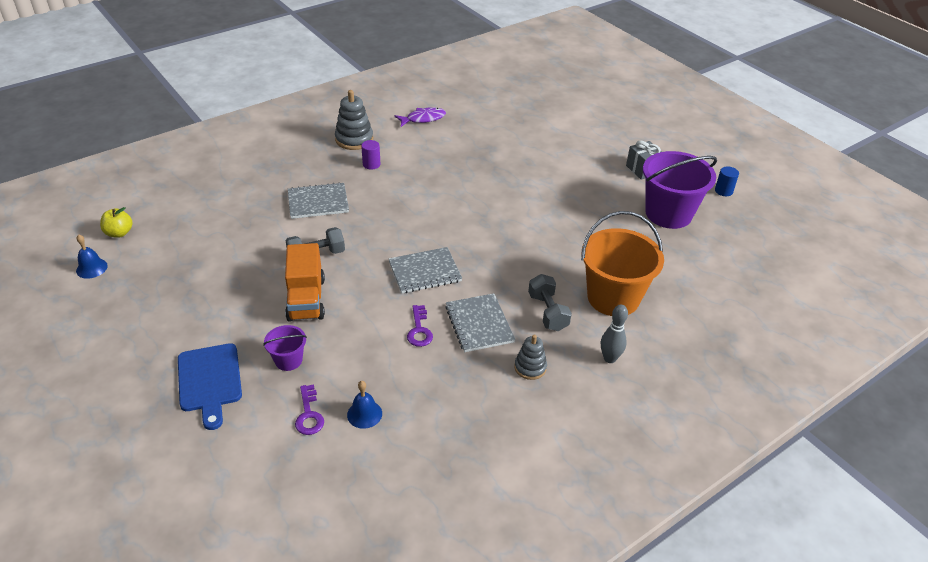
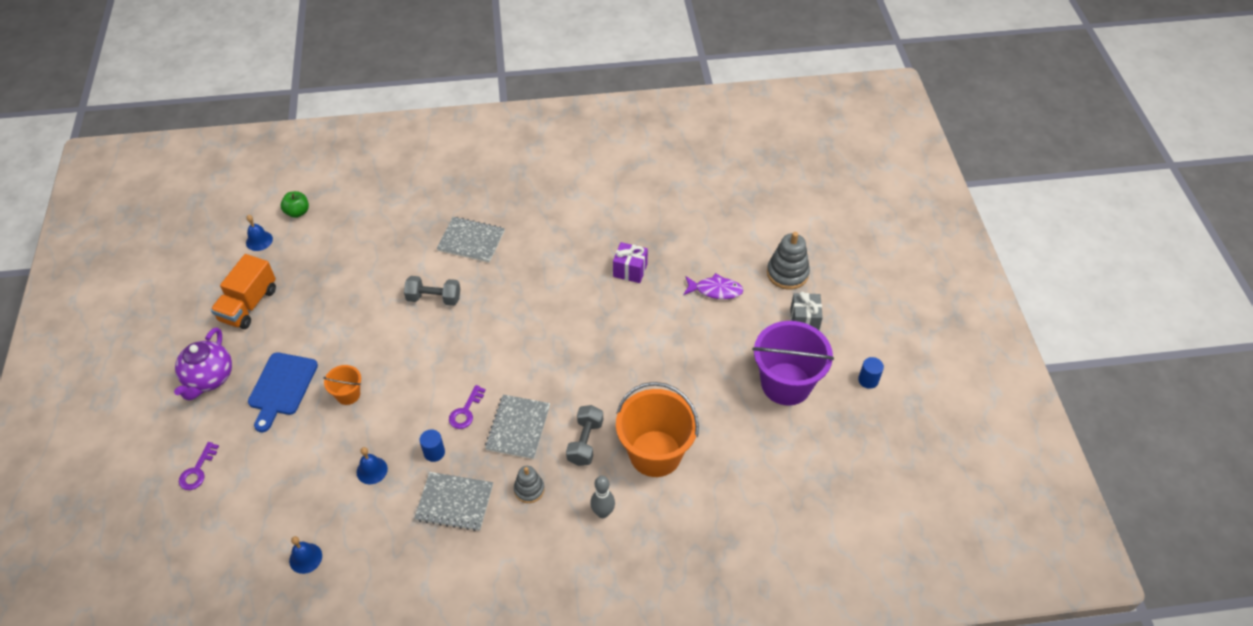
camera: 30 degrees right, 10 degrees up
yellow apple [100,207,132,238] -> green apple [281,191,309,218]
purple bucket [263,325,307,371] -> orange bucket [323,365,361,405]
orange truck [285,243,325,322] -> orange truck moved to [211,254,276,329]
purple key [295,384,324,435] -> purple key moved to [179,442,219,490]
grey stacking toy [335,90,373,150] -> grey stacking toy moved to [767,232,810,290]
purple cylinder [361,140,380,170] -> none
grey notebook [389,247,462,294] -> grey notebook moved to [414,472,493,531]
purple fish [394,107,446,127] -> purple fish moved to [683,273,744,299]
none -> purple teapot [174,327,232,400]
none -> blue bell [289,536,322,574]
none -> blue cylinder [419,429,445,462]
none -> purple gift [613,242,648,283]

